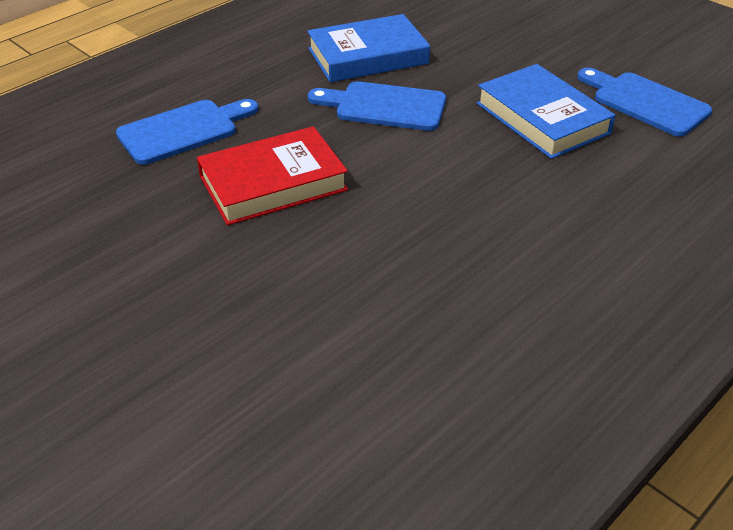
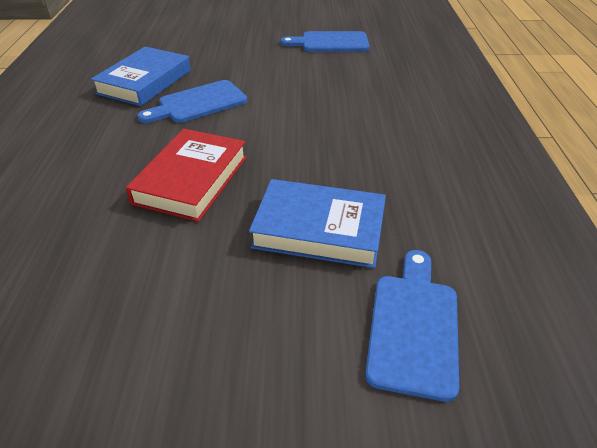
camera: 45 degrees left, 0 degrees up
blue cutting board [116,99,259,165] -> blue cutting board moved to [365,250,459,402]
blue book [477,64,615,159] -> blue book moved to [249,179,386,268]

